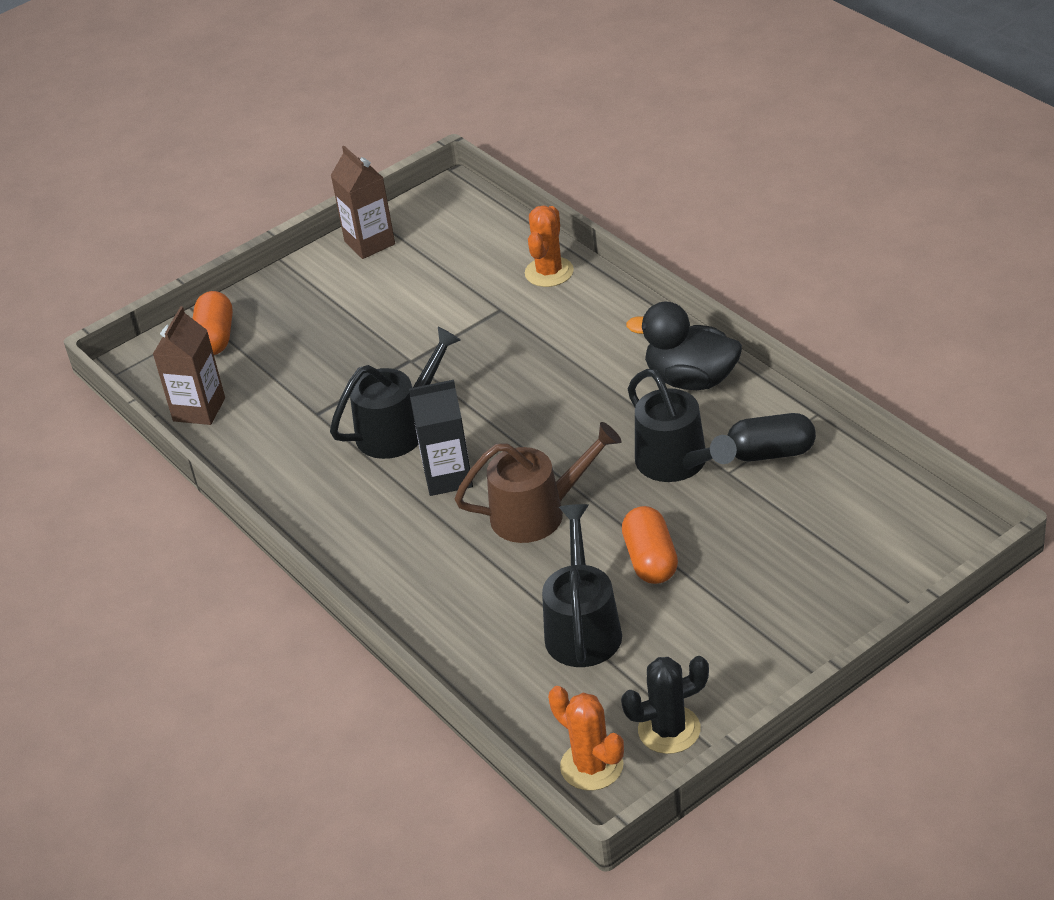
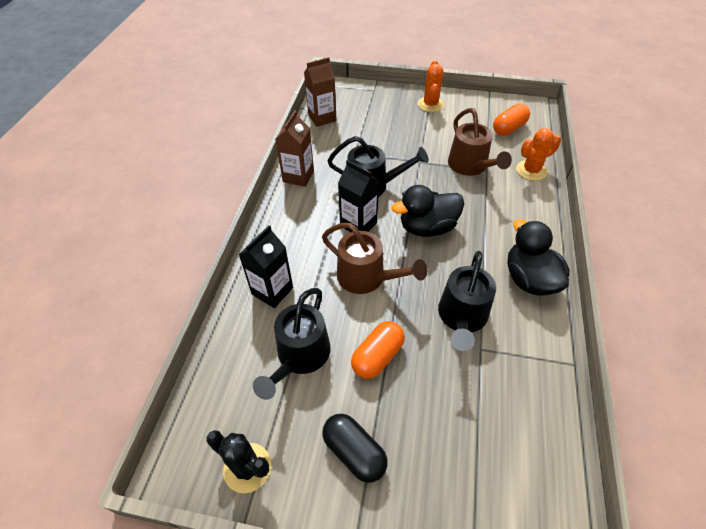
camera: 45 degrees right, 10 degrees up
orange capsule [192,291,233,355] -> orange capsule moved to [493,104,530,136]
brown carton [330,146,395,259] -> brown carton moved to [275,110,314,187]
black watering can [542,504,622,667] -> black watering can turned 150 degrees clockwise [253,288,331,400]
orange cactus [548,686,624,791] -> orange cactus moved to [418,60,444,112]
black capsule [727,413,816,461] -> black capsule moved to [322,414,388,483]
none -> black carton [239,225,293,308]
none -> black duck [392,185,464,237]
none -> brown watering can [448,108,512,176]

